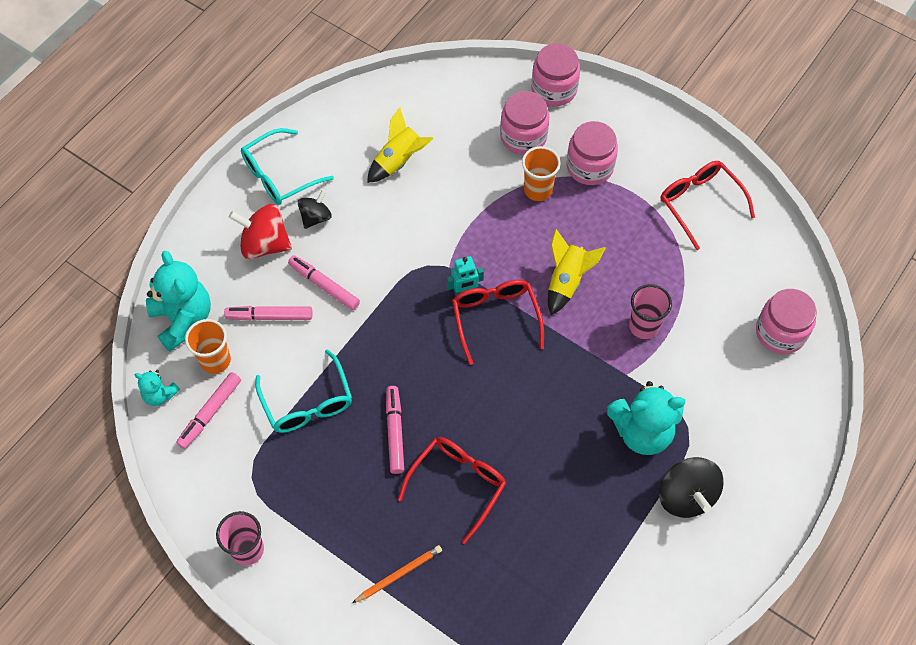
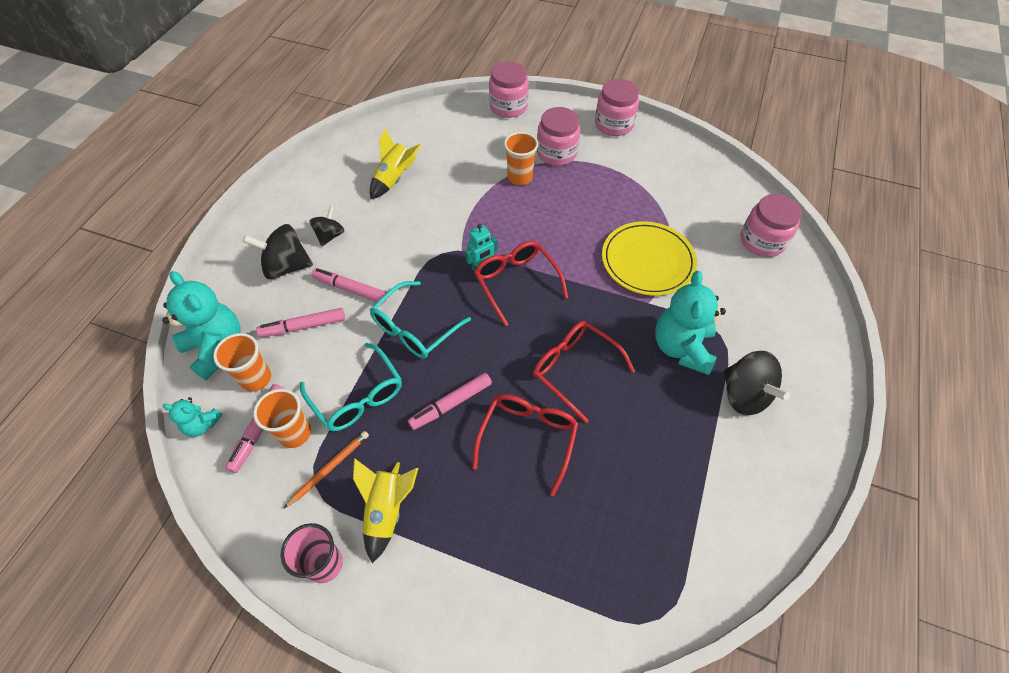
camera: 15 degrees left, 5 degrees down
red spinning top [229,204,292,259] -> black spinning top [243,224,313,279]
turquoise glasses [241,128,334,205] -> turquoise glasses moved to [370,281,471,359]
orange pencil [352,545,442,603] -> orange pencil moved to [283,431,369,509]
pink marker [386,386,404,474] -> pink marker turned 105 degrees counterclockwise [408,373,492,430]
pink jar [500,91,549,155] -> pink jar moved to [595,79,639,136]
yellow rocket [548,229,606,315] -> yellow rocket moved to [353,458,418,563]
turquoise teddy bear [607,381,686,455] -> turquoise teddy bear turned 120 degrees clockwise [655,271,726,375]
pink cup [629,284,672,339] -> yellow plate [602,221,697,296]
red glasses [660,161,755,250] -> red glasses moved to [533,321,635,423]
none -> orange cup [253,389,311,448]

